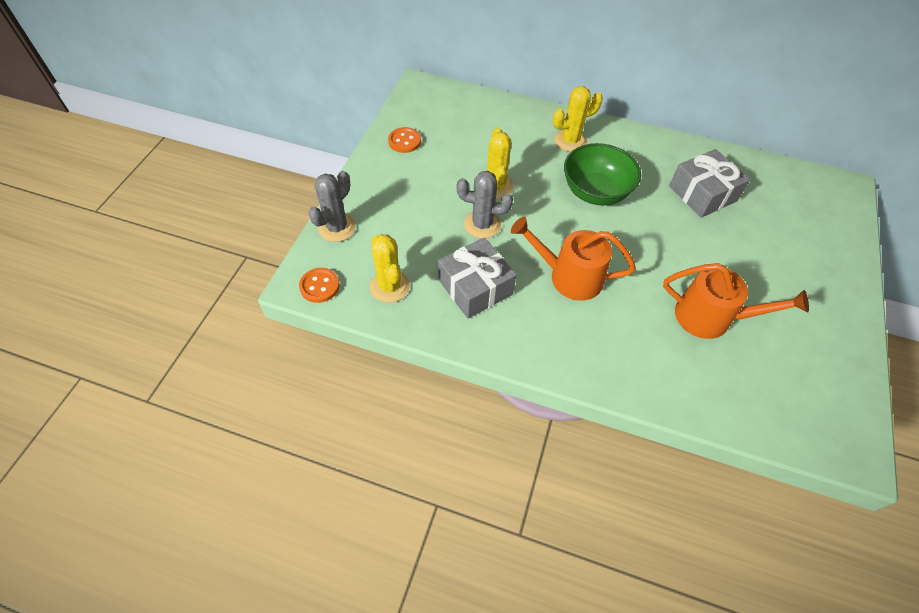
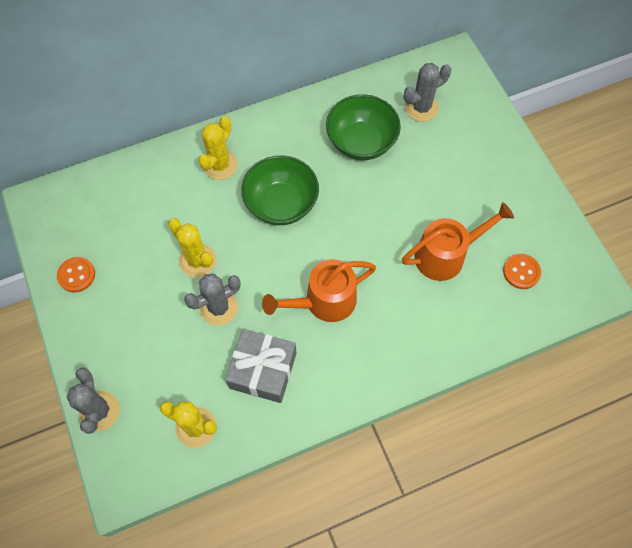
camera: 40 degrees left, 10 degrees up
orange button [299,268,340,303] -> orange button moved to [503,254,541,289]
grey gift [669,149,750,218] -> green bowl [326,94,401,160]
none -> grey cactus [404,63,451,122]

